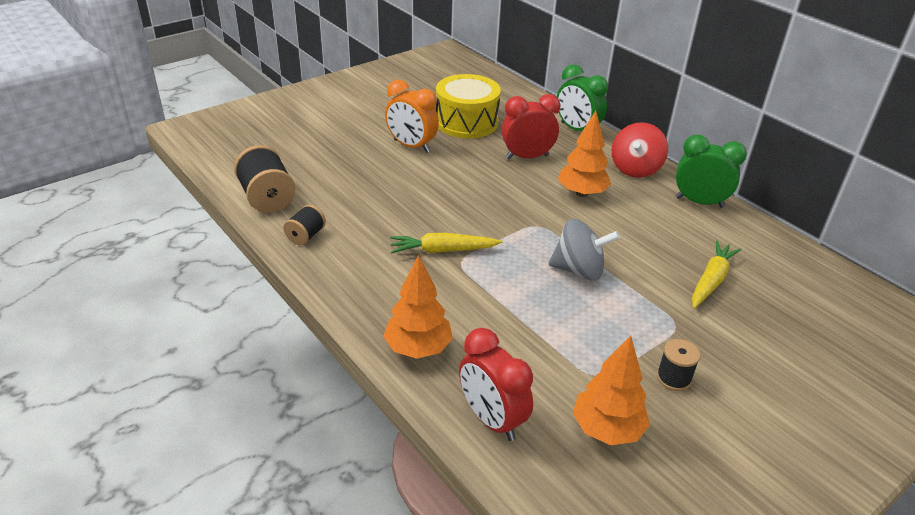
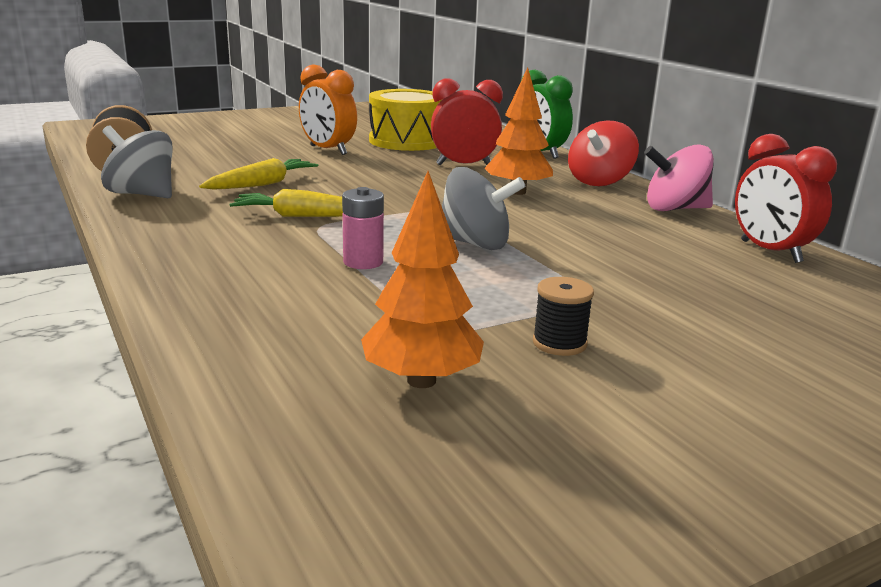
camera: 10 degrees right, 15 degrees down
black spool [283,205,326,245] -> grey spinning top [101,125,173,198]
orange tree [383,255,453,359] -> none
red clock [459,328,533,441] -> red clock moved to [735,134,837,263]
green clock [676,135,747,208] -> pink spinning top [644,144,714,211]
yellow carrot [692,240,742,309] -> yellow carrot moved to [199,158,319,190]
none -> pink battery [342,187,384,269]

